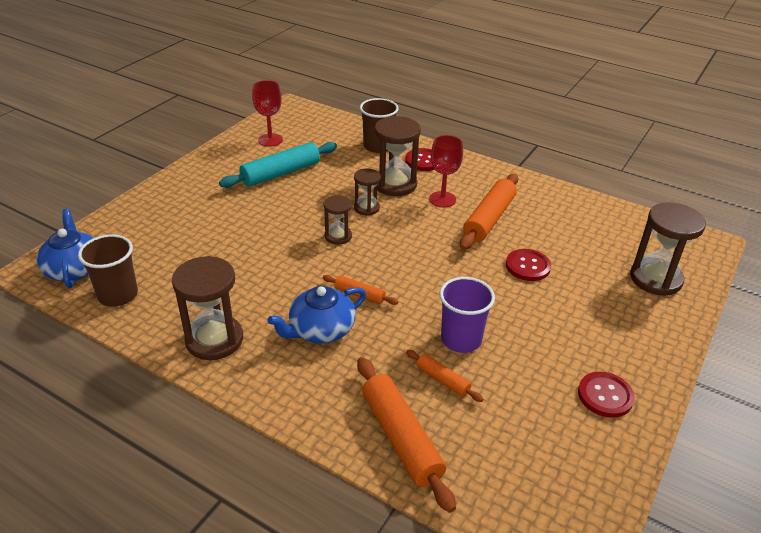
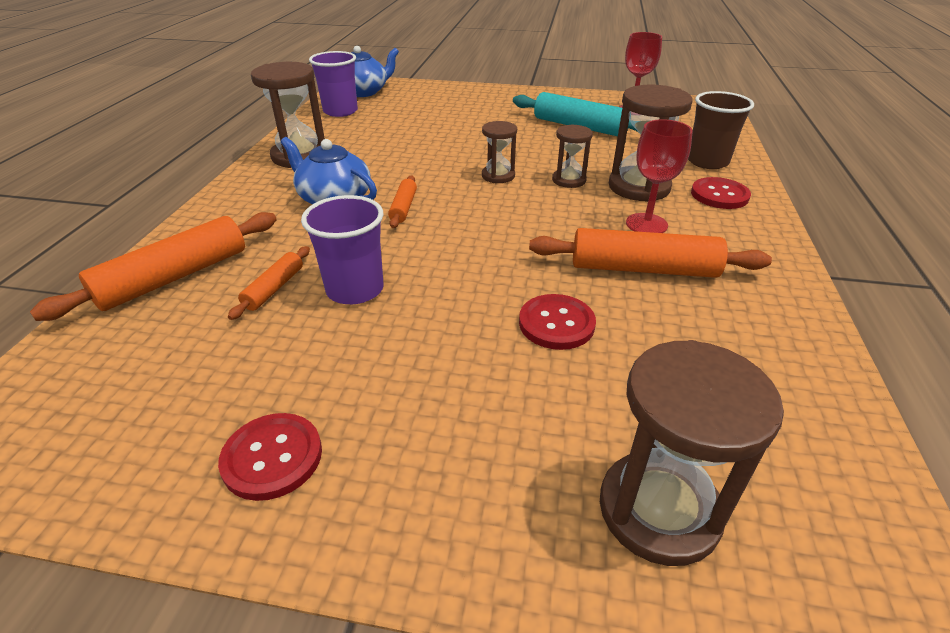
camera: 70 degrees right, 0 degrees up
brown cup [78,235,138,307] -> purple cup [309,51,358,117]

